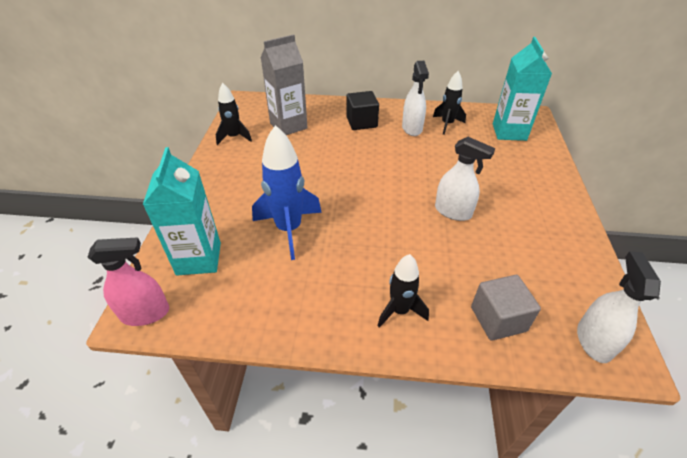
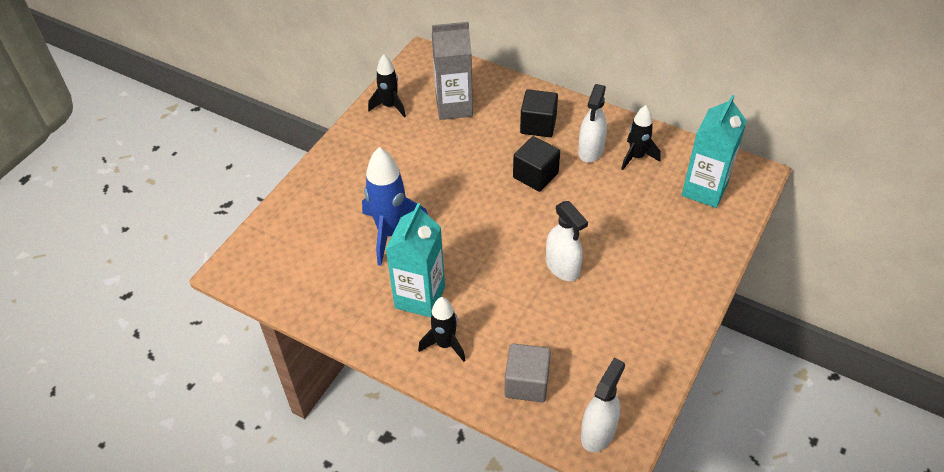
camera: 25 degrees right, 5 degrees up
pink spray bottle [87,237,169,326] -> none
turquoise carton [143,147,221,275] -> turquoise carton moved to [385,203,445,318]
none -> black cube [513,136,560,192]

